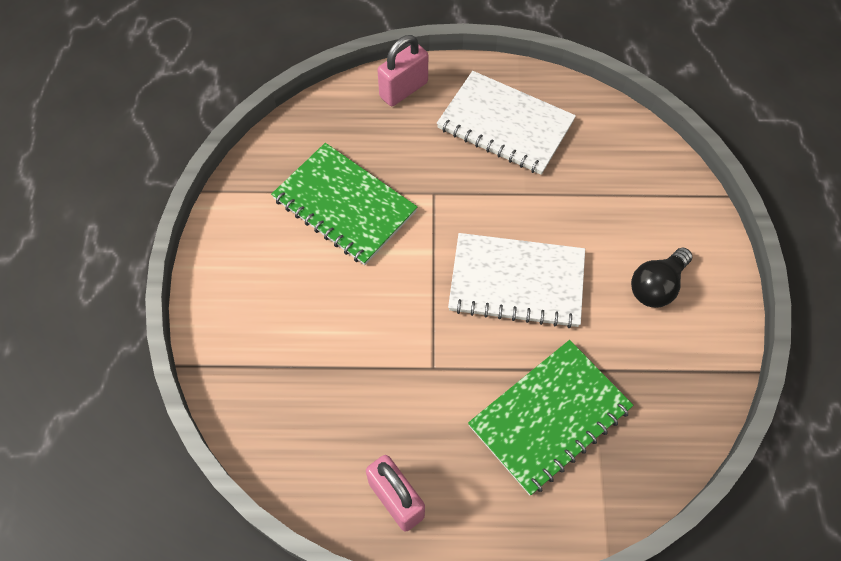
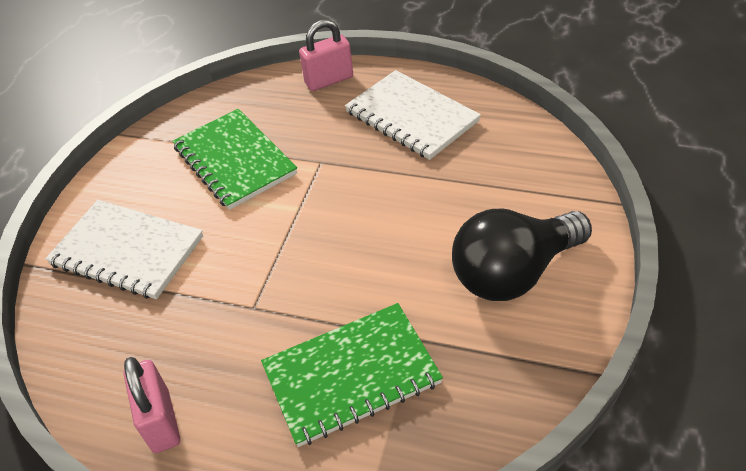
camera: 20 degrees right, 15 degrees down
white notebook [448,233,585,328] -> white notebook moved to [45,200,203,299]
black light bulb [631,247,692,308] -> black light bulb [452,209,592,301], size x1.75

